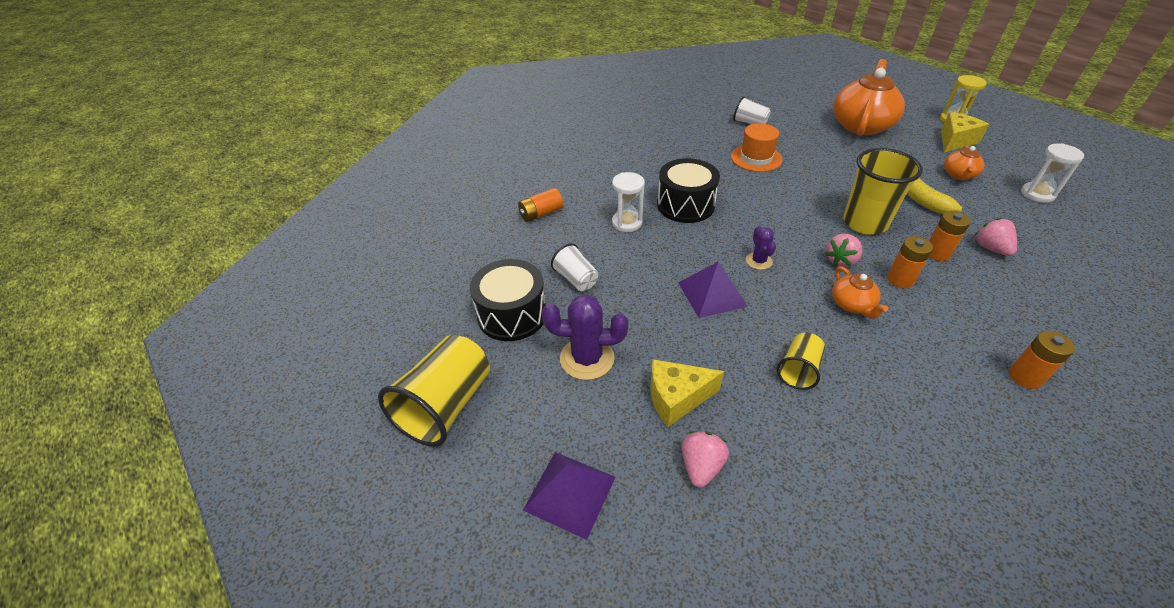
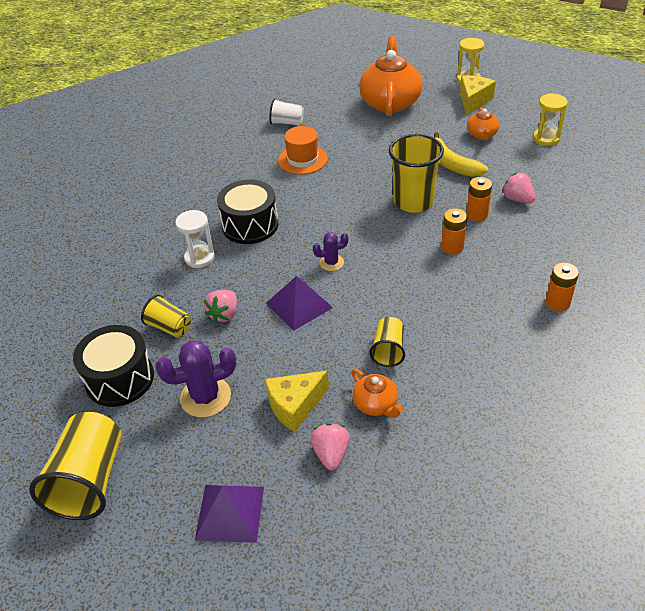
camera: 20 degrees left, 0 degrees up
orange battery [518,188,563,222] -> none
white cup [551,243,598,291] -> yellow cup [141,295,191,337]
purple cactus [746,226,776,270] -> purple cactus turned 75 degrees counterclockwise [313,232,349,271]
pink strawberry [825,234,863,267] -> pink strawberry moved to [204,290,237,323]
orange teapot [832,267,888,318] -> orange teapot moved to [351,369,404,418]
white hourglass [1021,143,1084,203] -> yellow hourglass [533,93,568,146]

